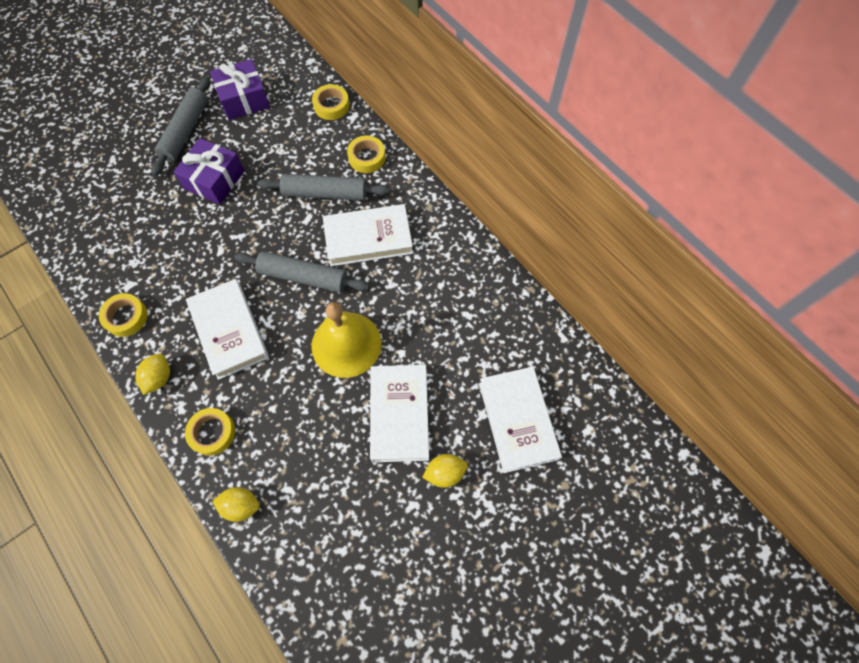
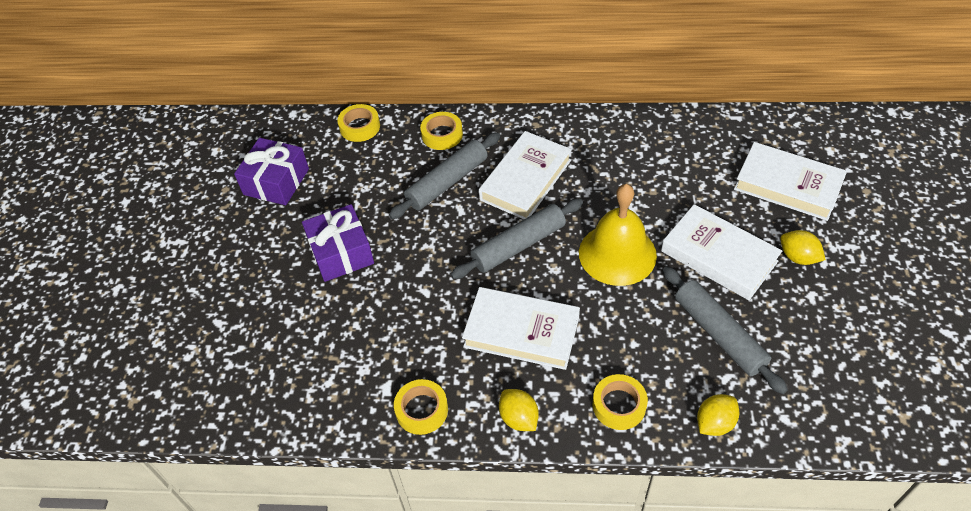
camera: 45 degrees left, 15 degrees down
grey rolling pin [151,76,210,176] -> grey rolling pin moved to [662,266,788,394]
yellow lemon [422,454,468,488] -> yellow lemon turned 75 degrees counterclockwise [780,230,826,265]

